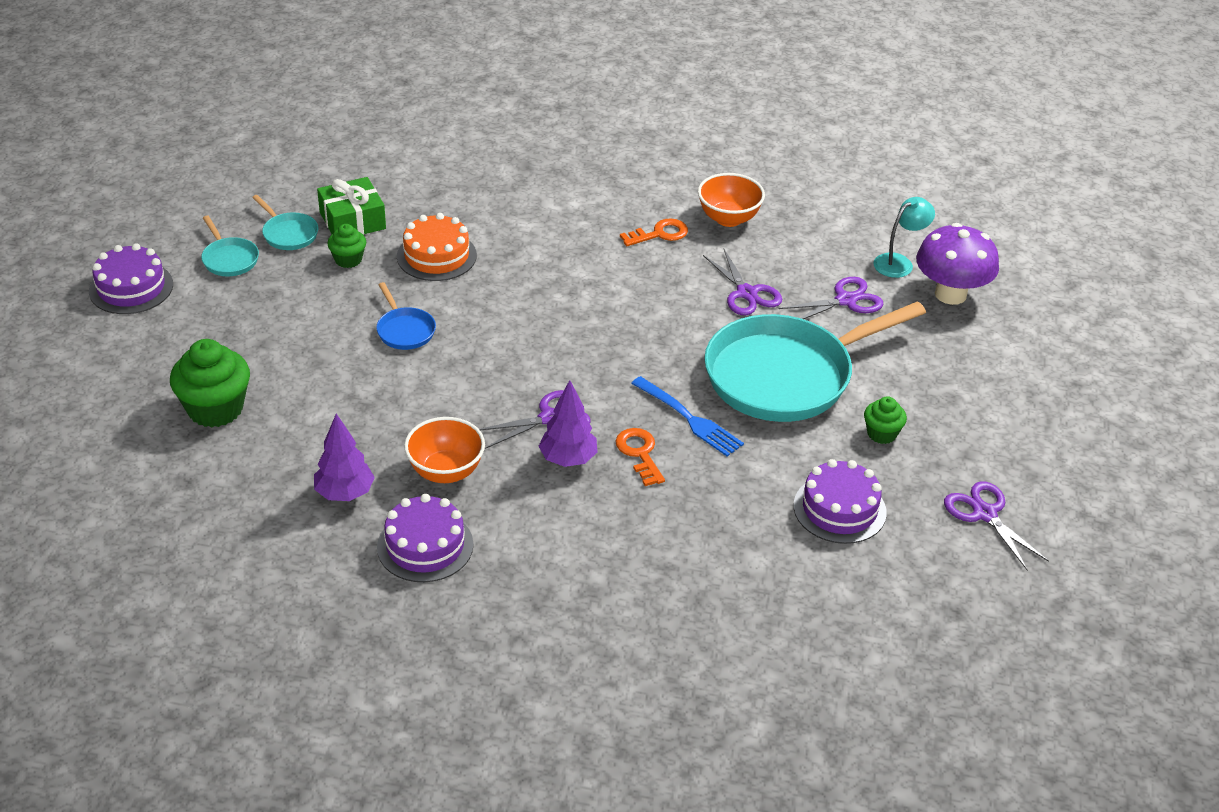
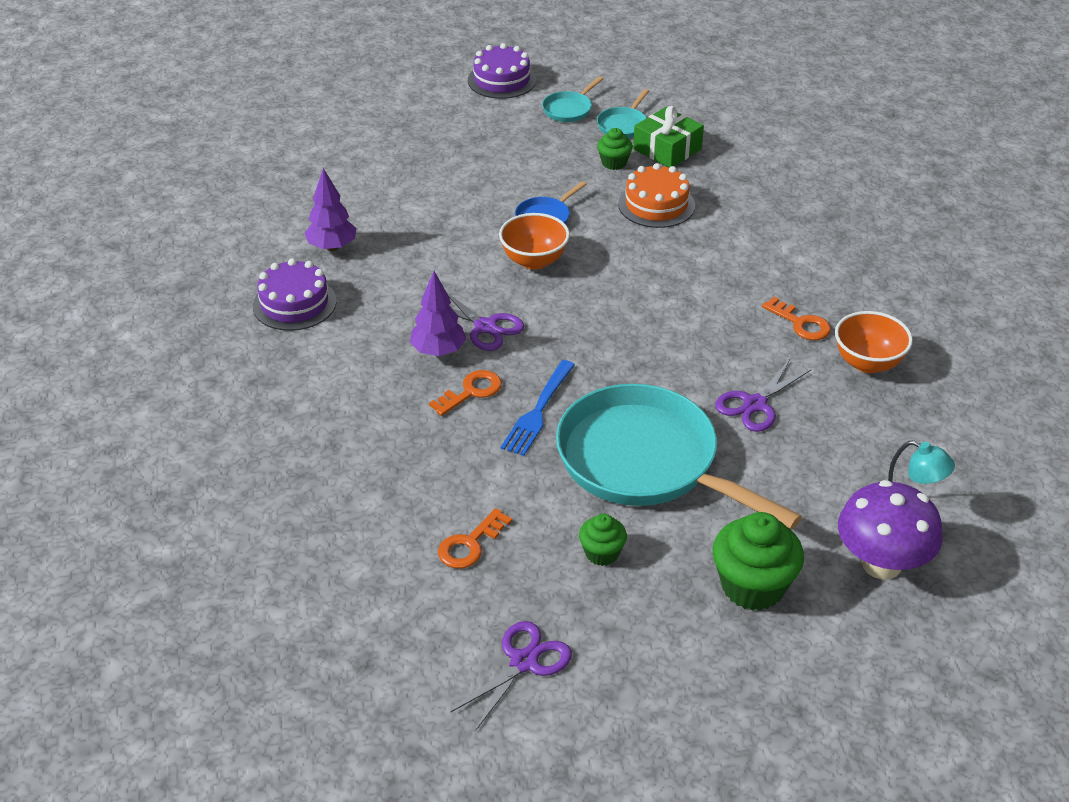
camera: 70 degrees right, 0 degrees up
green cupcake [170,339,250,428] -> green cupcake moved to [713,512,804,611]
orange bowl [404,417,485,483] -> orange bowl moved to [499,213,570,270]
purple scissors [779,277,883,319] -> none
purple cake [794,459,887,544] -> orange key [438,508,512,569]

